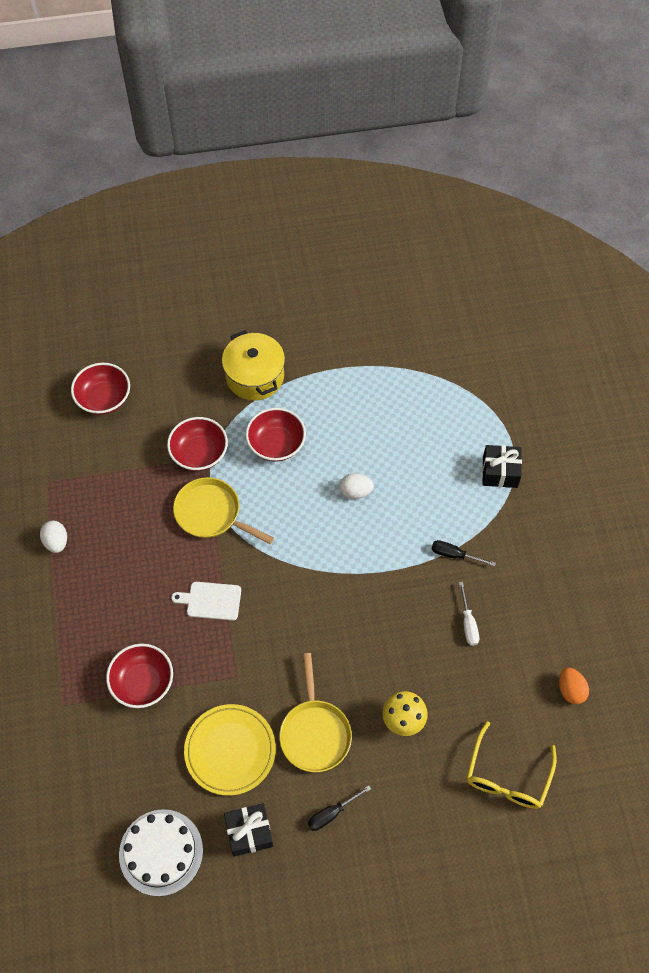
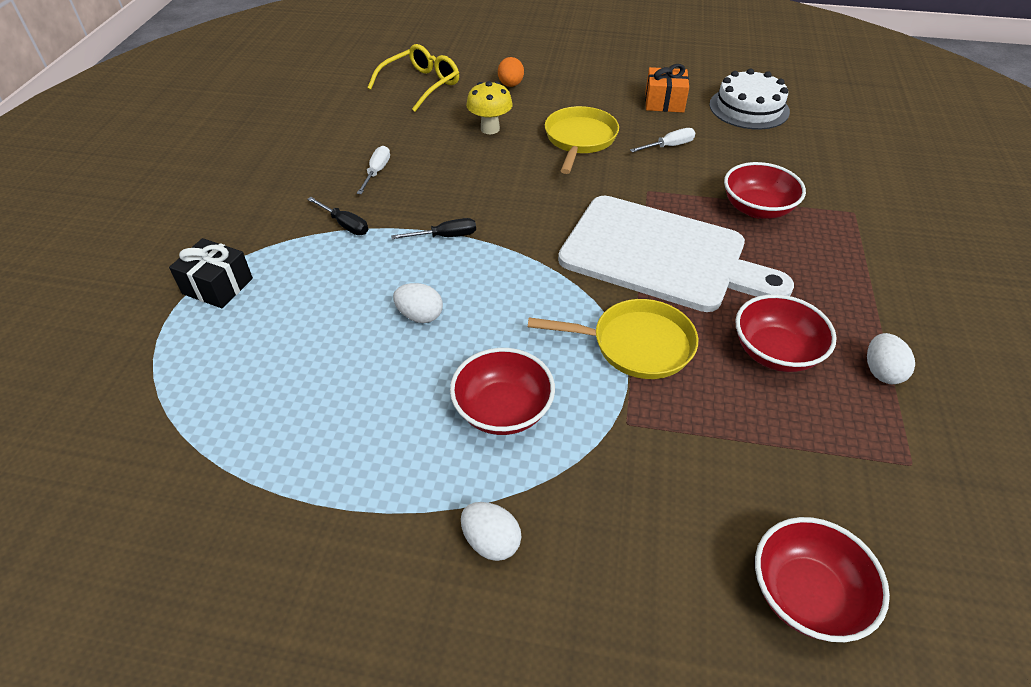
camera: 160 degrees left, 15 degrees down
red bowl [167,417,228,471] -> red bowl moved to [735,294,837,372]
white cutting board [171,582,241,621] -> white cutting board [558,196,794,312], size x2.46
yellow pan [173,477,274,544] -> yellow pan turned 45 degrees counterclockwise [528,299,698,379]
yellow plate [184,704,276,796] -> white screwdriver [630,128,695,152]
yellow pot [222,330,285,401] -> white egg [461,502,521,561]
black gift [224,803,273,857] -> orange gift [645,64,689,113]
black screwdriver [308,785,371,831] -> black screwdriver moved to [391,218,476,239]
orange egg [559,668,589,704] -> orange egg moved to [498,57,524,87]

